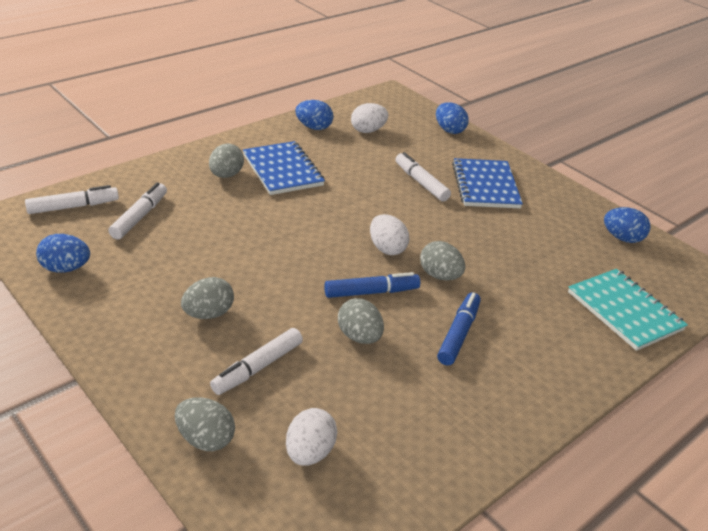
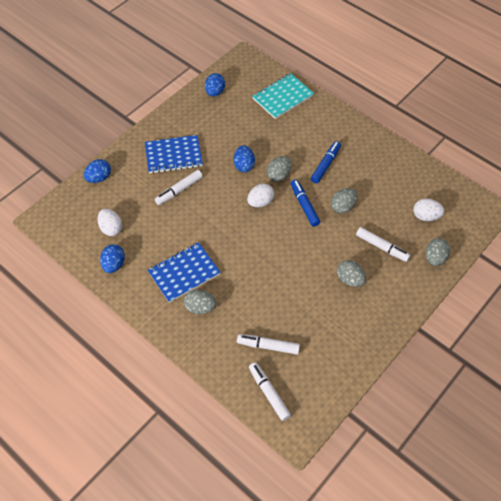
camera: 95 degrees left, 20 degrees up
blue egg [36,234,90,273] -> blue egg moved to [234,145,255,172]
blue marker [437,292,481,366] -> blue marker turned 105 degrees clockwise [311,141,341,183]

